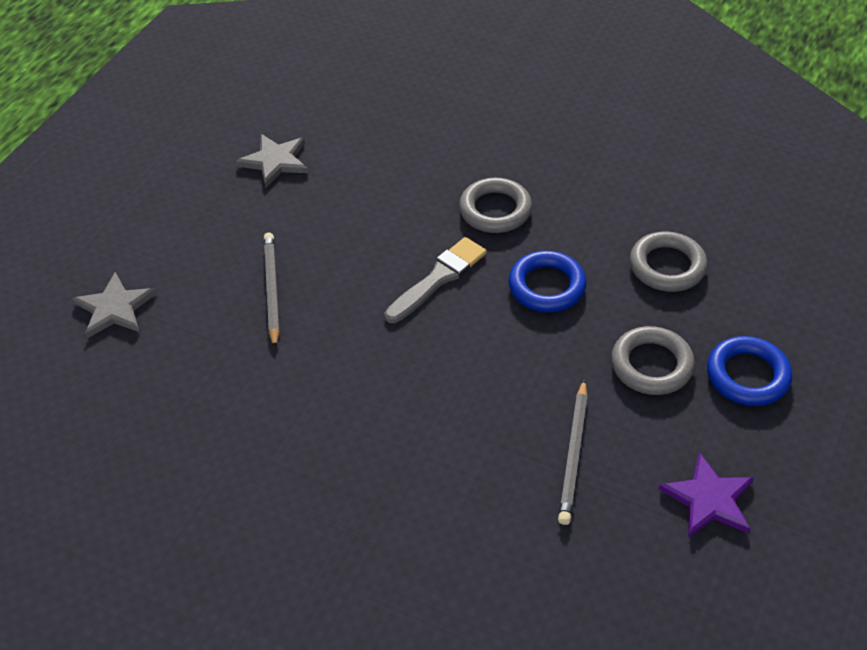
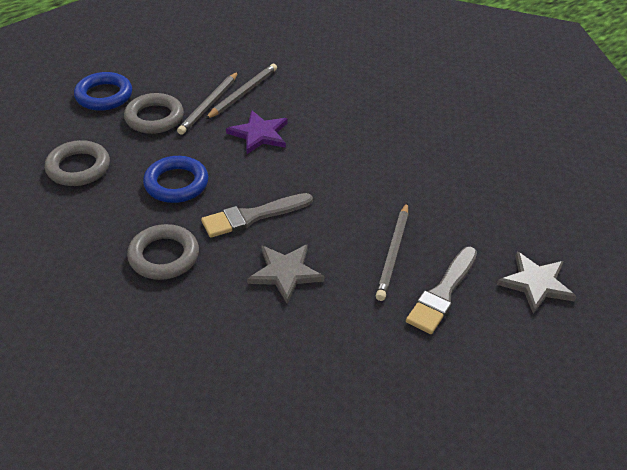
camera: 160 degrees left, 5 degrees down
grey star [236,134,308,188] -> grey star moved to [247,244,325,303]
purple star [659,452,754,538] -> purple star moved to [226,110,288,154]
none -> grey pencil [177,72,238,135]
none -> grey brush [406,247,477,334]

